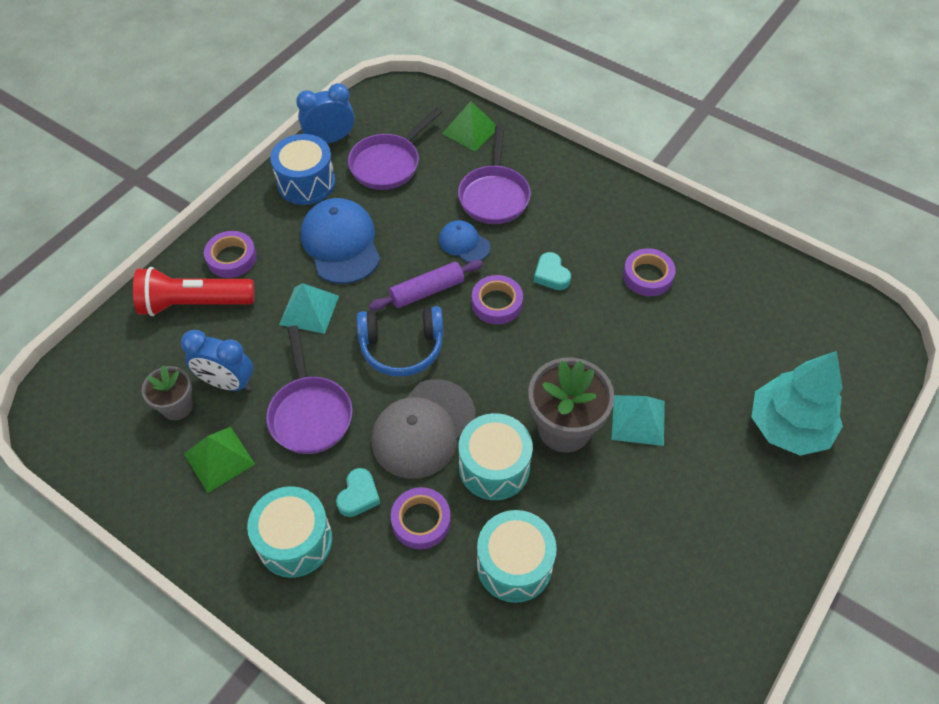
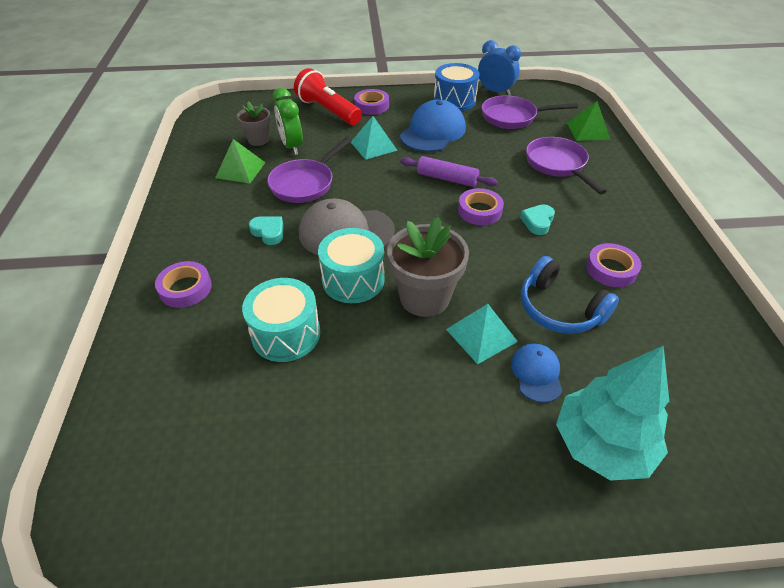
camera: 50 degrees right, 10 degrees down
blue clock [181,330,253,391] -> green clock [272,88,303,155]
turquoise drum [247,486,332,578] -> none
turquoise heart [336,468,380,517] -> turquoise heart turned 120 degrees counterclockwise [249,216,283,245]
blue headphones [357,306,444,377] -> blue headphones moved to [521,256,619,334]
purple tape [391,487,451,549] -> purple tape moved to [155,261,212,308]
blue cap [439,220,490,263] -> blue cap moved to [511,343,562,403]
purple pan [458,125,531,224] -> purple pan turned 105 degrees clockwise [526,137,607,195]

